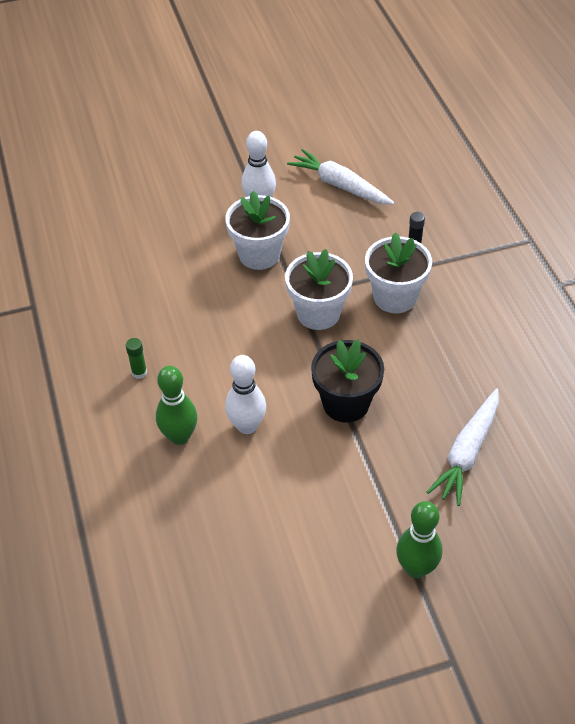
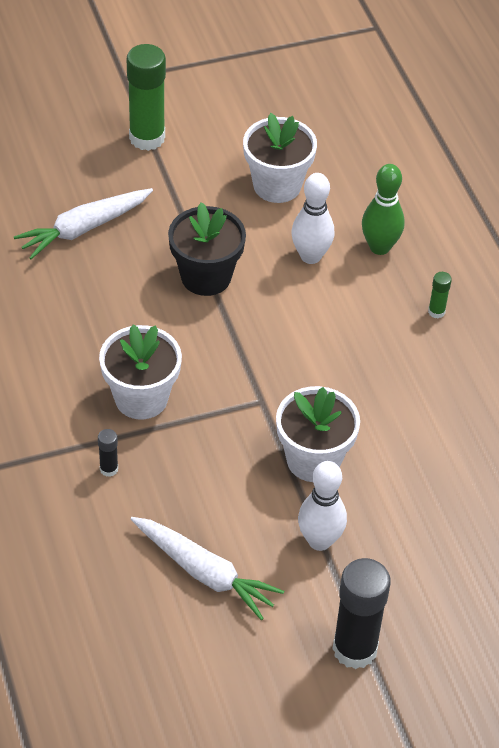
camera: 175 degrees right, 0 degrees up
white flower pot [285,249,353,330] -> white flower pot moved to [243,113,317,203]
green bowling pin [396,501,443,578] -> green glue stick [127,44,166,151]
white carrot [427,388,499,506] -> white carrot turned 150 degrees counterclockwise [14,188,153,259]
none -> black glue stick [332,558,391,669]

